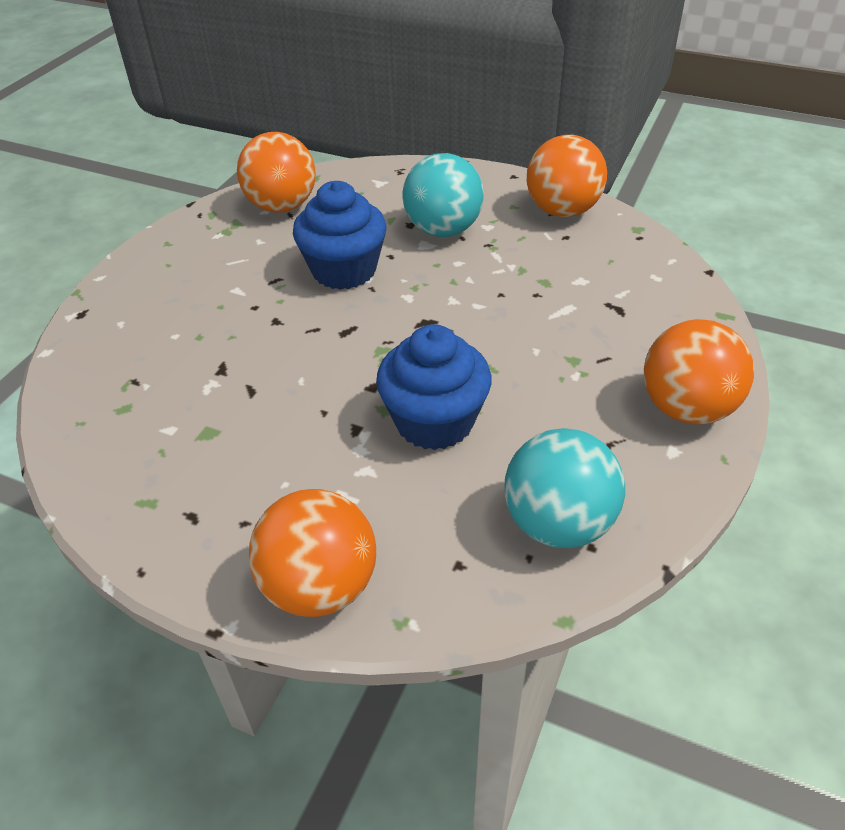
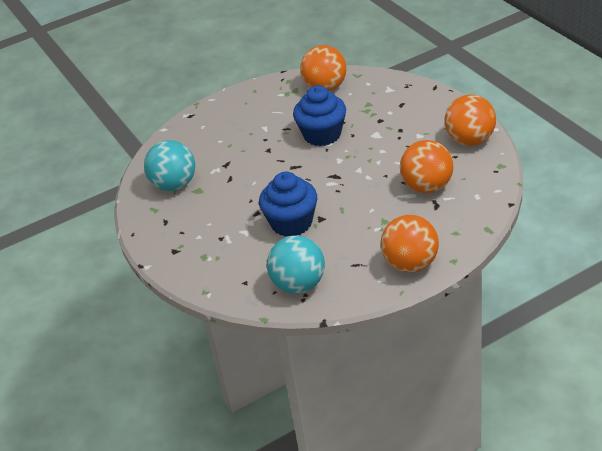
camera: 40 degrees right, 5 degrees down
orange ball [249,489,376,617] -> orange ball moved to [400,140,454,193]
turquoise ball [403,153,484,237] -> turquoise ball moved to [144,140,195,191]

